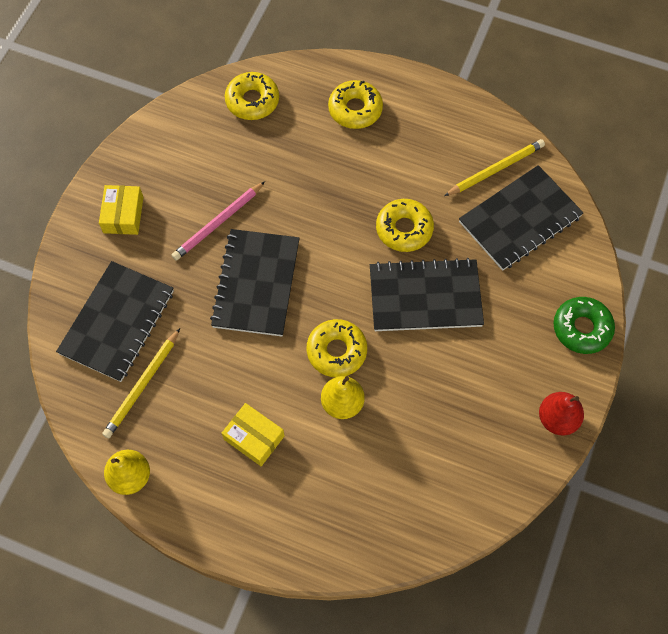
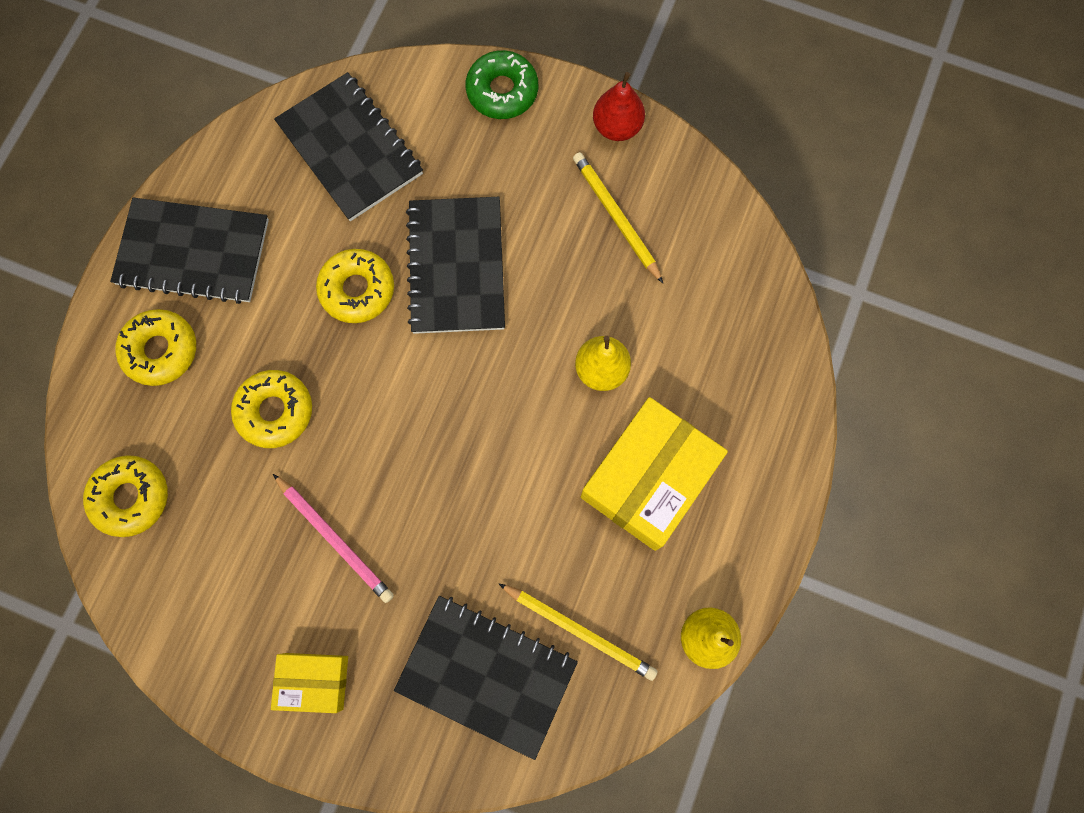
camera: 90 degrees left, 10 degrees up
black notebook [210,229,300,336] -> black notebook moved to [110,198,269,304]
yellow box [222,403,284,466] -> yellow box [581,397,728,551], size x1.84
yellow donut [307,319,367,377] -> yellow donut moved to [231,370,312,448]
yellow pencil [444,139,545,196] -> yellow pencil moved to [573,152,663,283]

